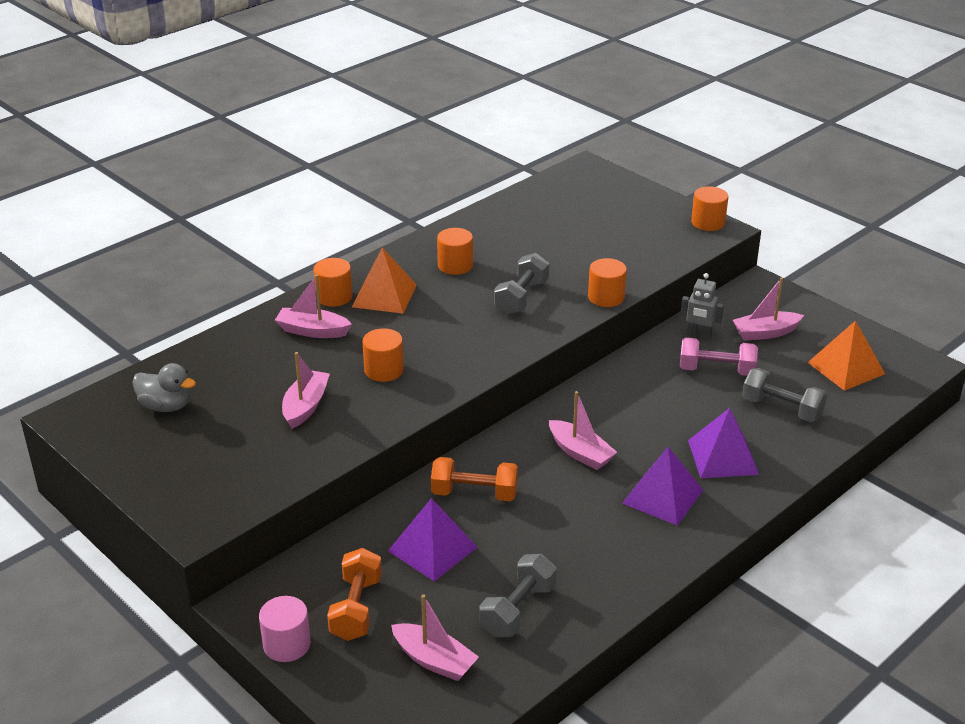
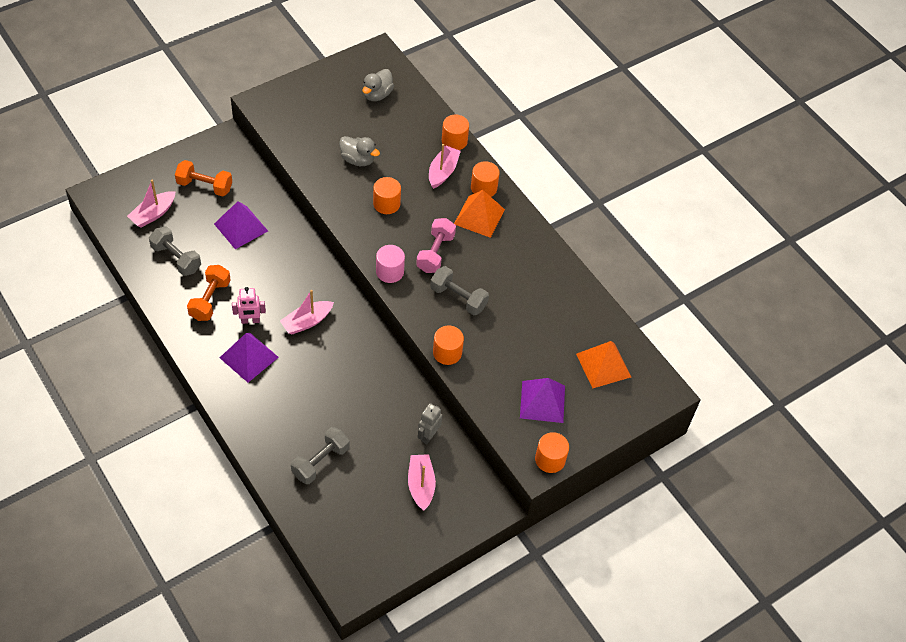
camera: 95 degrees right, 20 degrees up
pink cylinder [259,596,311,662] -> pink cylinder moved to [376,245,405,283]
pink boat [282,352,330,429] -> grey duck [339,136,380,166]
orange dumbbell [431,457,518,501] -> orange dumbbell moved to [187,265,231,321]
orange cylinder [437,228,473,275] -> orange cylinder moved to [442,115,469,150]
pink dumbbell [680,337,758,376] -> pink dumbbell moved to [416,218,456,273]
purple pyramid [688,408,759,478] -> purple pyramid moved to [520,378,565,423]
orange pyramid [807,320,885,391] -> orange pyramid moved to [576,341,631,388]
none -> pink robot [232,287,266,324]

